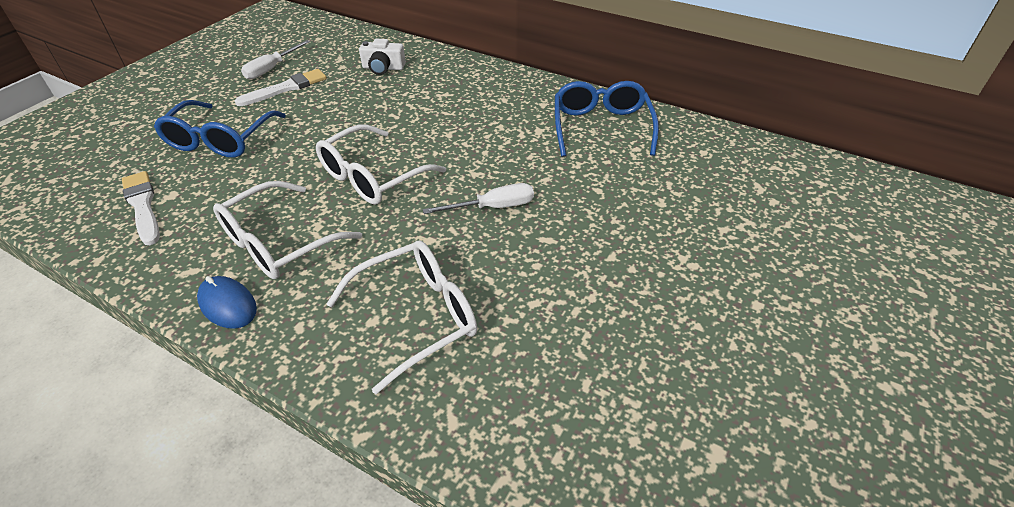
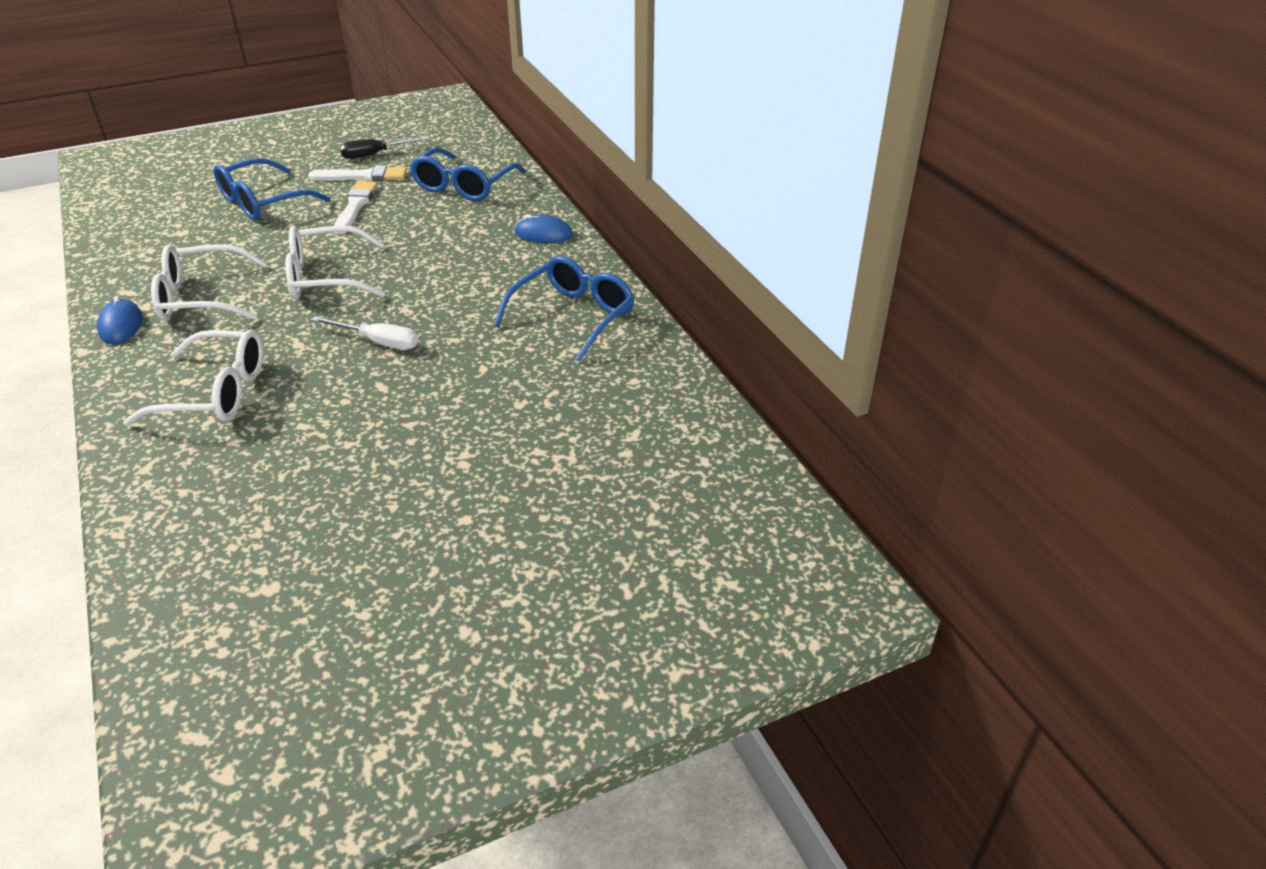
camera: 35 degrees right, 5 degrees down
white brush [122,171,160,245] -> white brush moved to [334,181,377,234]
white screwdriver [241,40,310,79] -> black screwdriver [340,136,430,159]
white camera [359,39,406,75] -> blue glasses [410,148,526,201]
none -> blue mouse [514,214,573,243]

